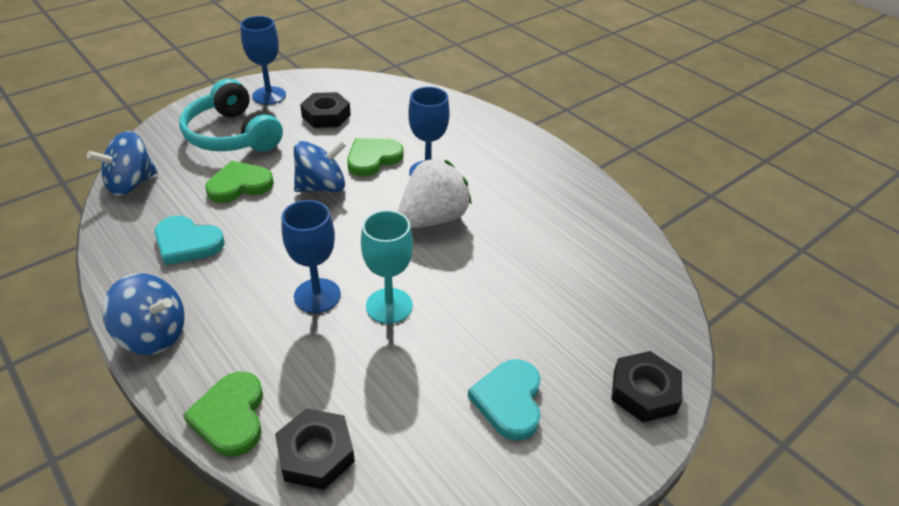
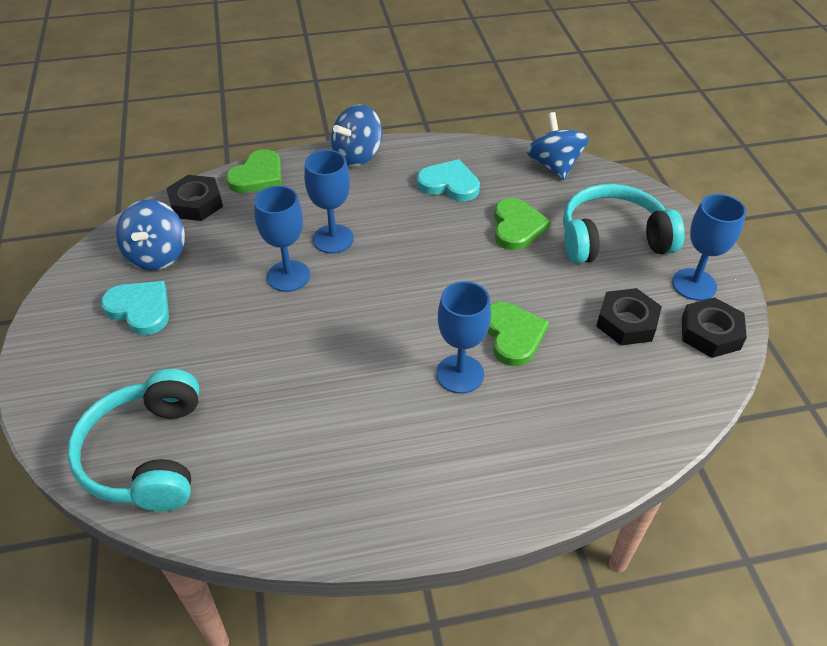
camera: 120 degrees right, 5 degrees up
turquoise heart [154,216,224,265] -> turquoise heart turned 60 degrees clockwise [417,159,480,201]
green heart [183,372,263,457] -> green heart turned 105 degrees clockwise [226,149,281,193]
blue spinning top [294,140,347,192] -> blue spinning top moved to [116,200,185,271]
turquoise goblet [361,210,413,324] -> blue goblet [254,186,310,292]
white strawberry [398,159,472,228] -> none
black nut [611,351,682,422] -> black nut moved to [682,297,747,358]
none -> turquoise headphones [67,369,199,512]

